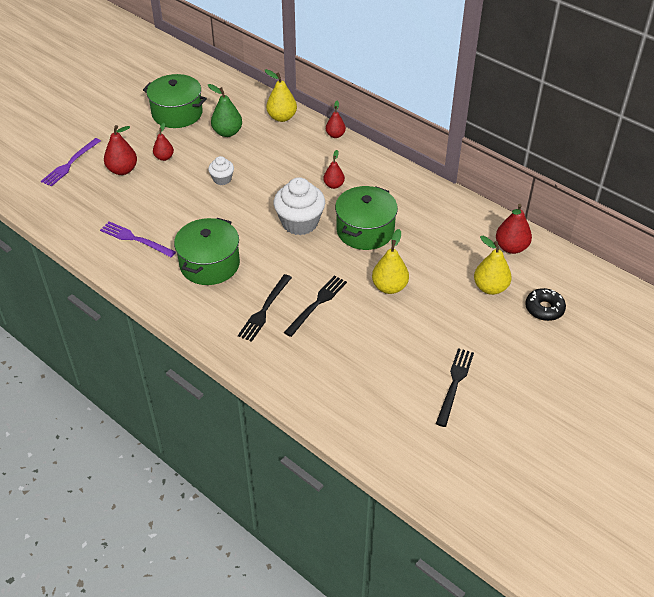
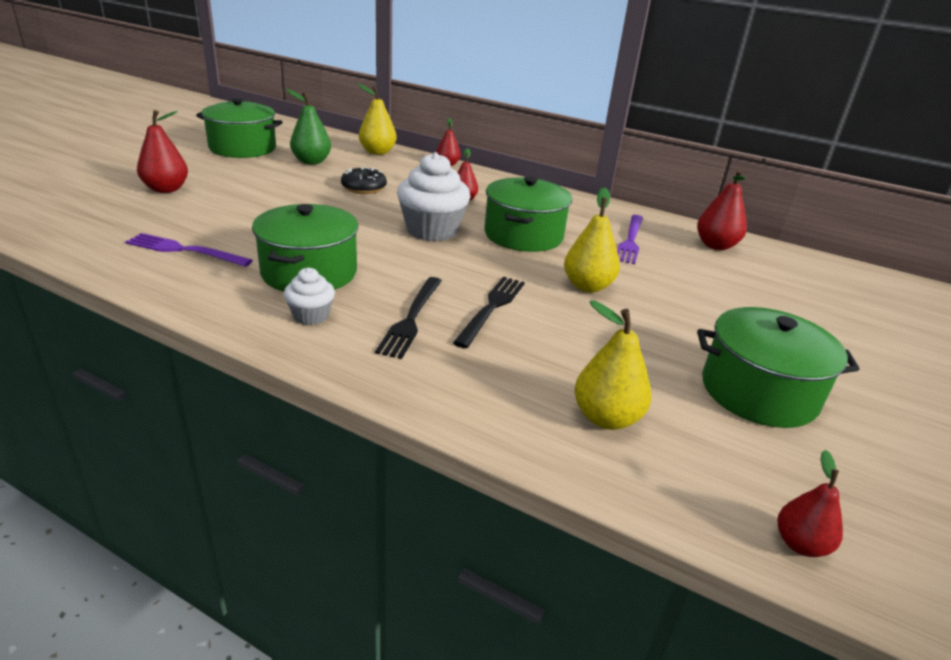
camera: 15 degrees left, 15 degrees down
purple fork [41,138,101,187] -> purple fork moved to [617,215,643,264]
red pear [153,123,174,161] -> red pear moved to [778,450,843,557]
white cupcake [208,156,234,185] -> white cupcake moved to [284,268,335,325]
black fork [436,348,474,427] -> green pot [697,307,860,428]
yellow pear [474,236,512,295] -> yellow pear moved to [574,301,651,430]
black donut [525,288,566,321] -> black donut moved to [341,167,387,194]

